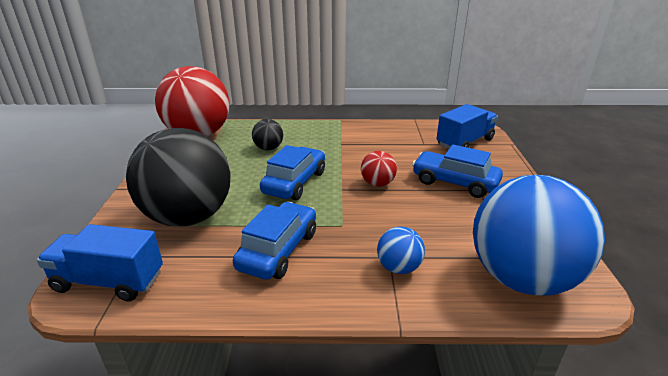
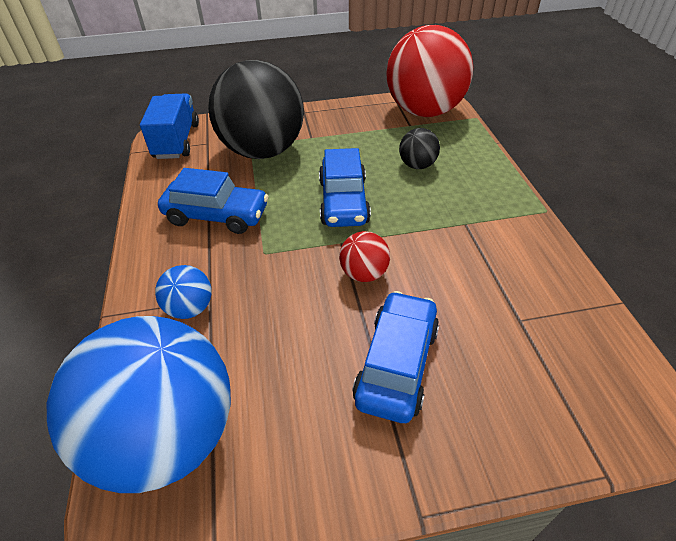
camera: 80 degrees right, 15 degrees up
blue car [260,145,325,200] -> blue car turned 75 degrees clockwise [319,148,371,227]
blue truck [436,104,498,149] -> none

